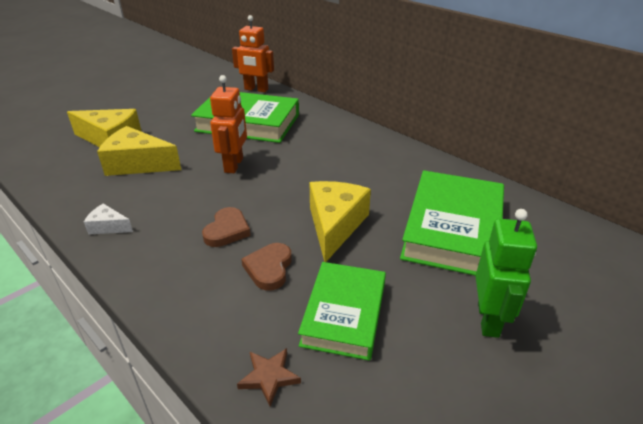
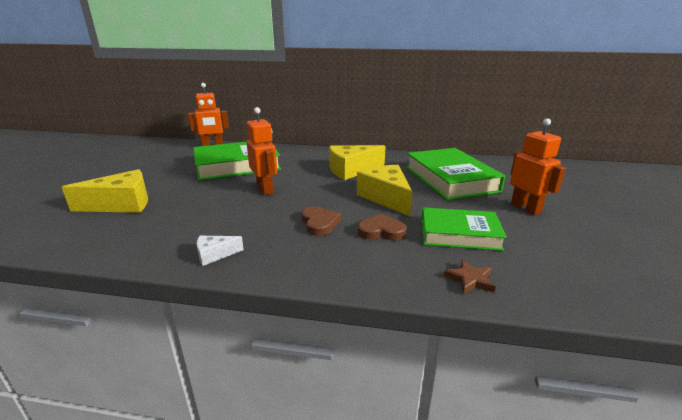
camera: 35 degrees left, 10 degrees down
yellow cheese [97,126,181,176] -> yellow cheese moved to [329,145,386,180]
brown heart [241,243,292,291] -> brown heart turned 120 degrees clockwise [358,213,407,241]
green book [298,262,386,361] -> green book turned 60 degrees counterclockwise [421,207,507,251]
green robot [475,209,537,338] -> orange robot [510,118,566,215]

